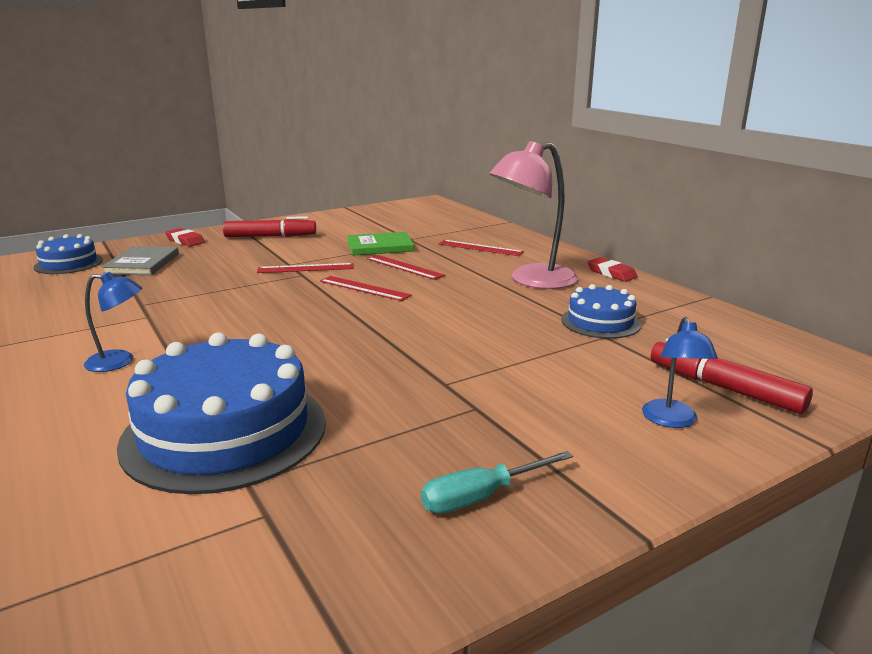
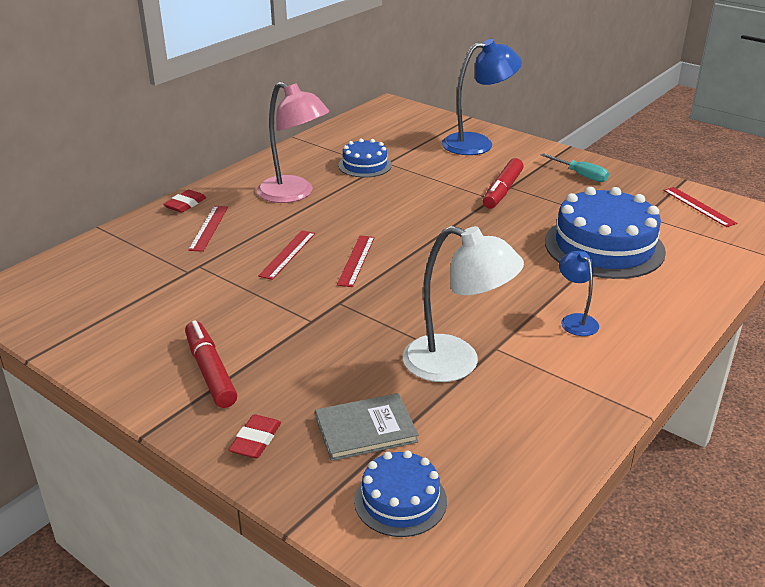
camera: 110 degrees left, 10 degrees up
red ruler [257,263,354,273] -> red ruler moved to [663,187,737,227]
green book [347,232,414,256] -> none
red eraser [587,257,638,282] -> red eraser moved to [163,190,206,213]
blue lamp [642,317,718,428] -> blue lamp [442,39,522,155], size x1.90
red marker [651,338,813,414] -> red marker moved to [483,158,524,209]
none -> white lamp [403,226,524,382]

